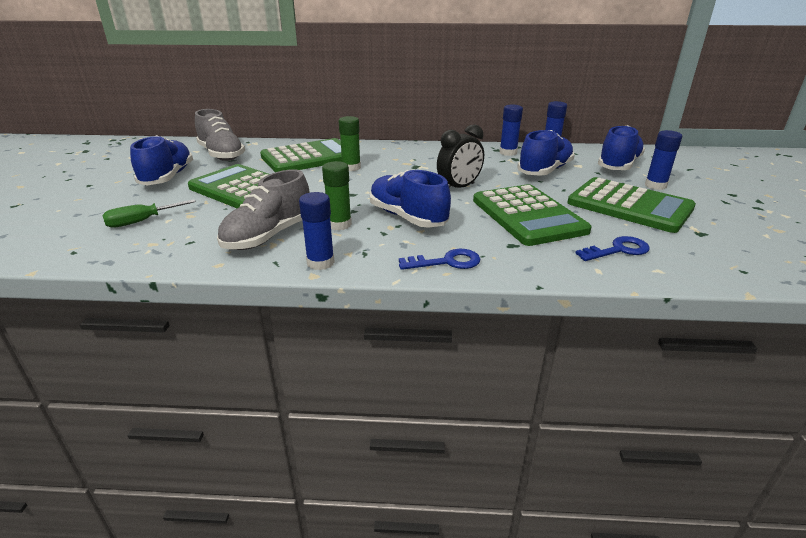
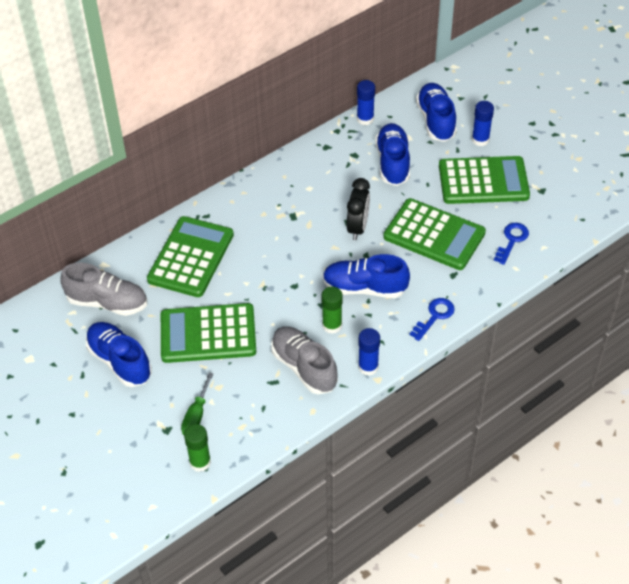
camera: 40 degrees left, 20 degrees up
grey shoe [217,169,310,250] -> grey shoe turned 150 degrees clockwise [271,327,338,394]
green glue stick [339,116,361,171] -> green glue stick moved to [184,424,211,472]
blue glue stick [499,105,523,156] -> none

